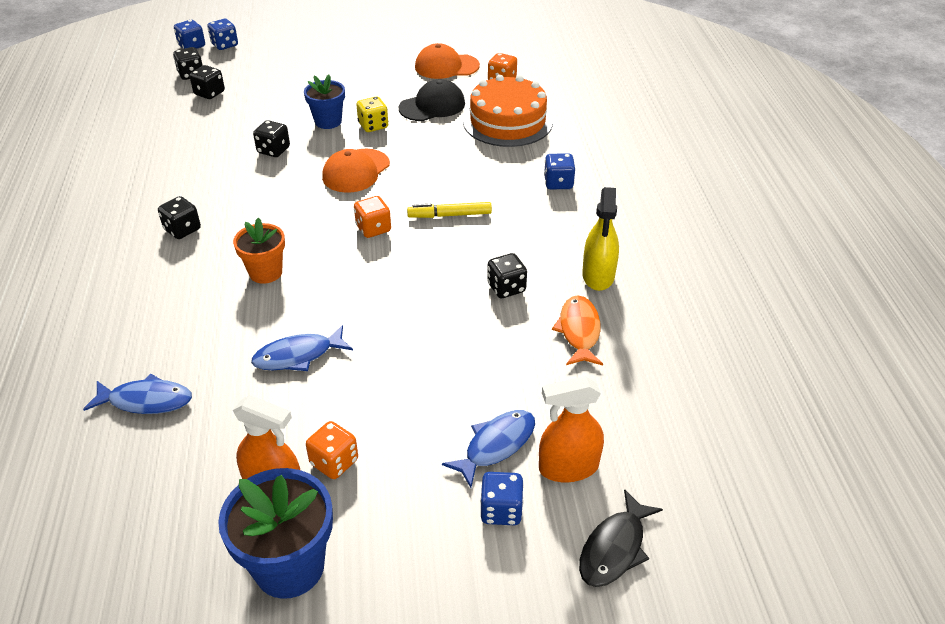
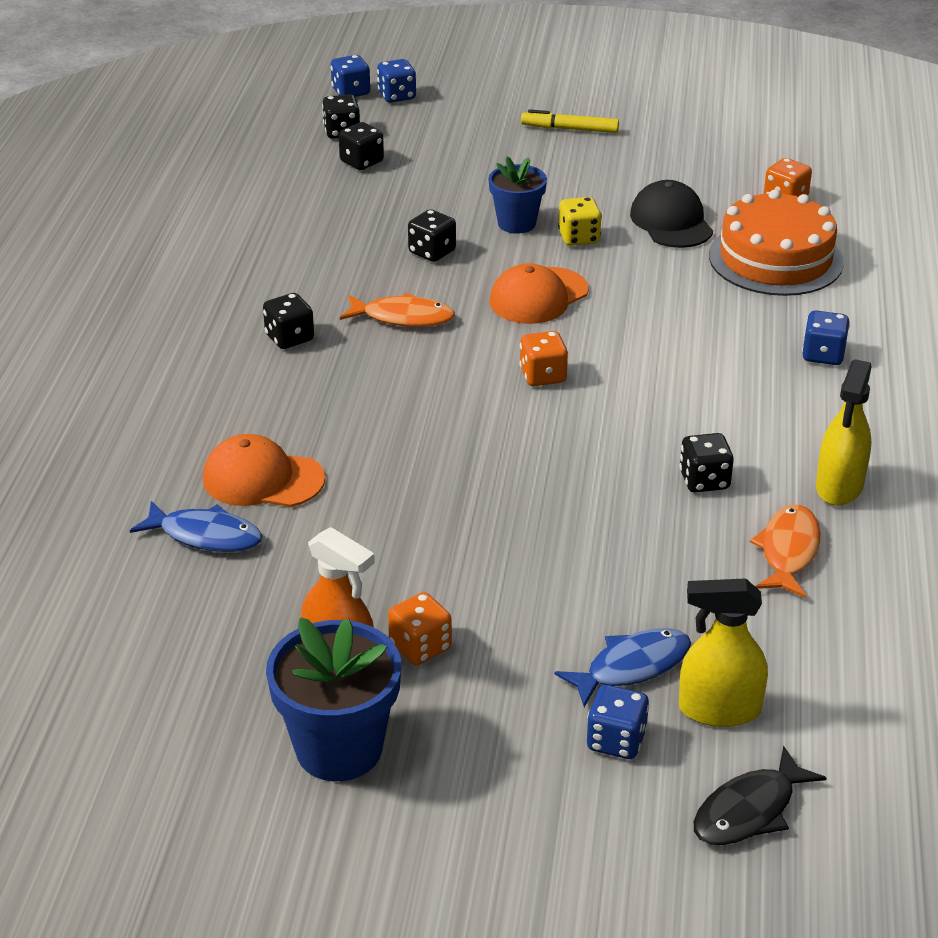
camera: 15 degrees right, 5 degrees down
orange flower pot [233,218,285,284] -> none
blue fish [251,325,353,371] -> none
black cap [399,79,465,121] -> black cap turned 90 degrees counterclockwise [630,180,713,248]
yellow marker [407,202,492,218] -> yellow marker moved to [521,109,619,133]
orange cap [415,43,480,79] -> orange cap moved to [203,434,325,507]
orange spray bottle [539,376,604,483] -> yellow spray bottle [679,578,768,727]
none -> orange fish [340,293,455,327]

